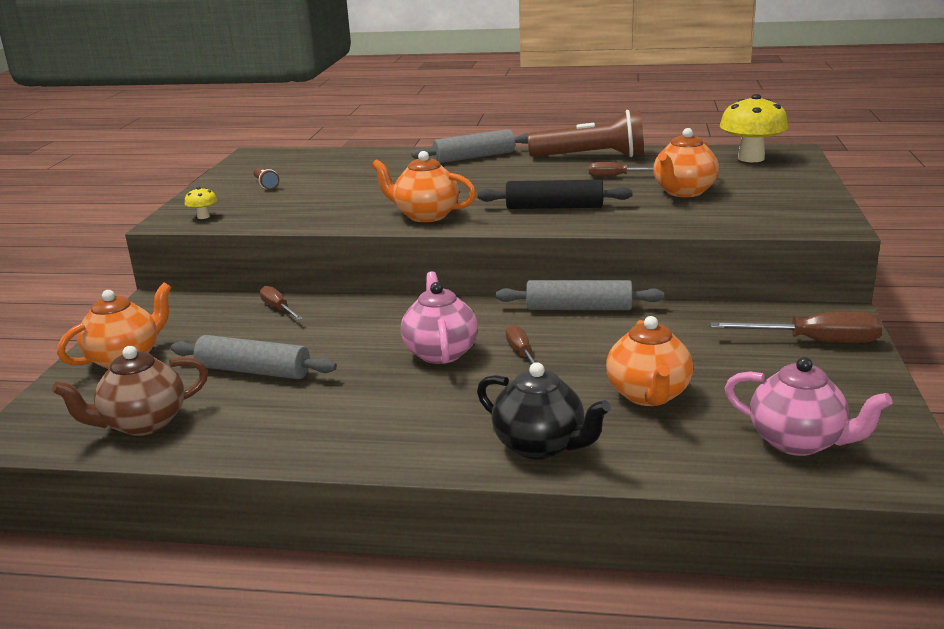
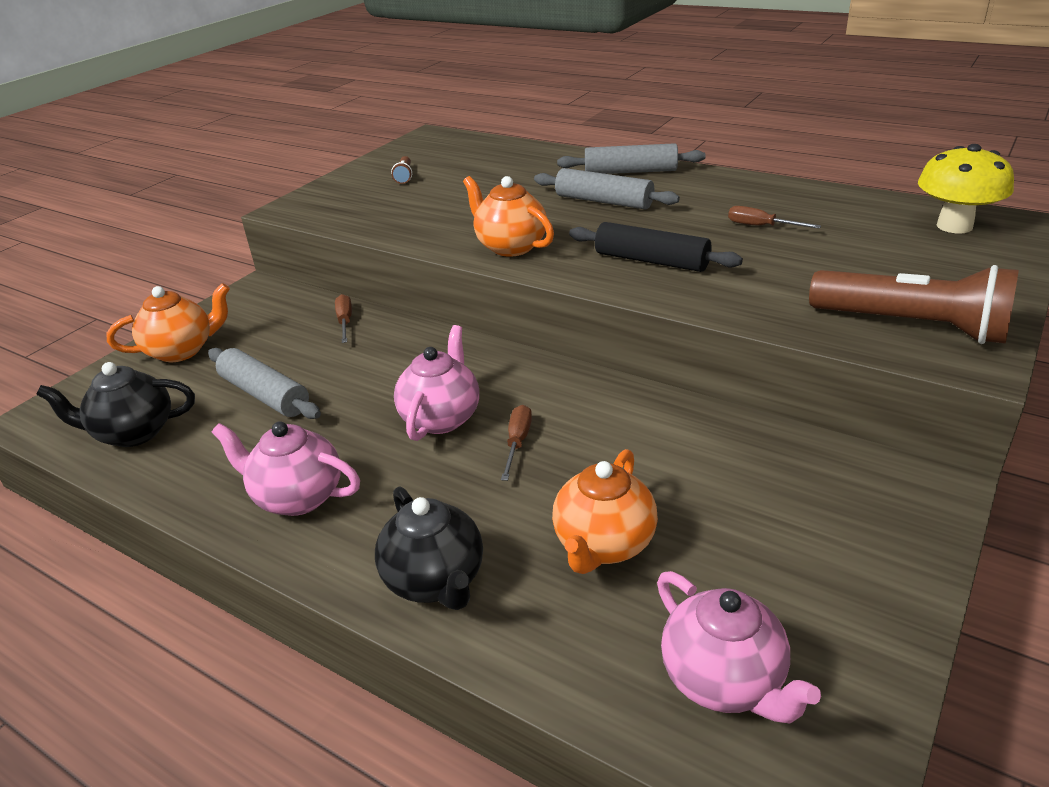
camera: 25 degrees right, 10 degrees up
brown teapot [52,346,208,436] -> black teapot [36,362,195,447]
yellow mushroom [185,187,217,219] -> none
grey rolling pin [496,280,664,310] -> grey rolling pin moved to [534,168,680,209]
brown flashlight [528,110,644,157] -> brown flashlight moved to [809,265,1019,344]
orange teapot [653,128,719,197] -> none
brown screwdriver [710,312,883,343] -> none
none -> pink teapot [212,421,360,516]

